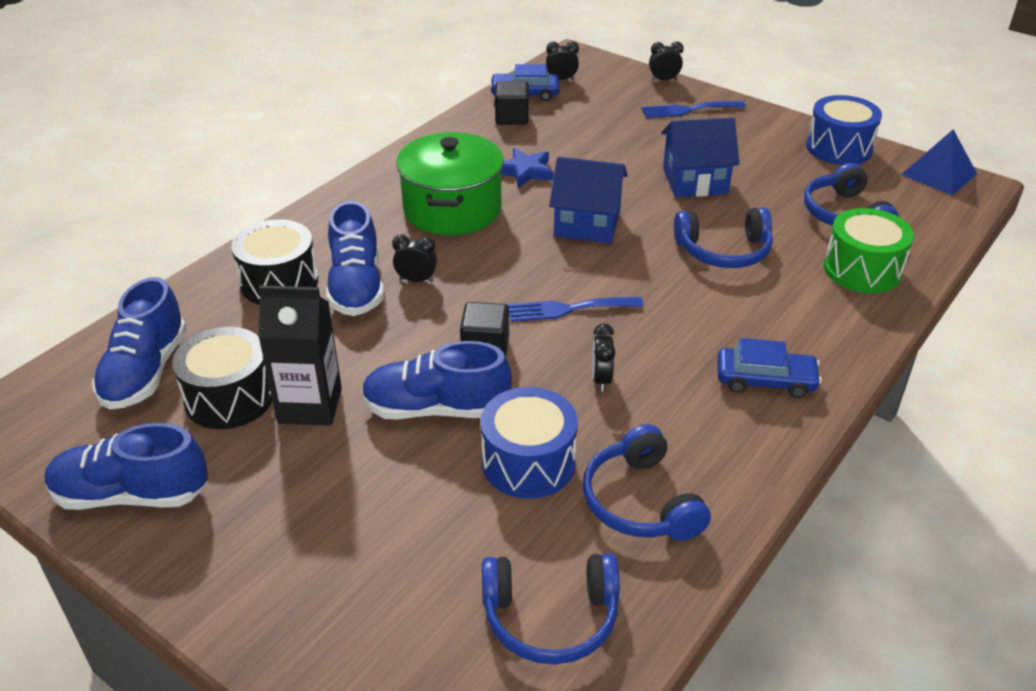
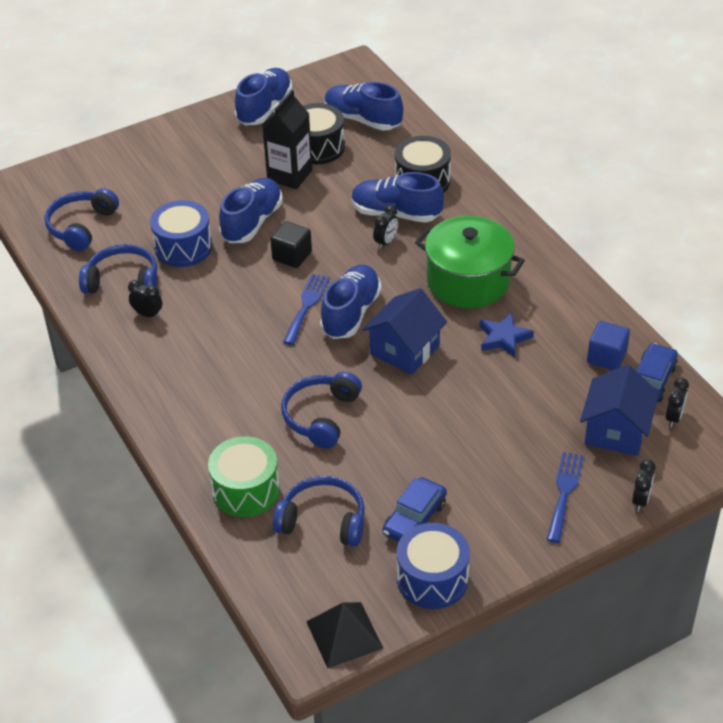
camera: 115 degrees right, 5 degrees up
black cube [495,81,529,125] -> blue cube [587,321,630,370]
black clock [592,324,615,392] -> black clock moved to [128,280,163,318]
blue house [661,118,740,197] -> blue house moved to [580,365,659,456]
blue car [717,338,822,398] -> blue car moved to [383,477,447,542]
blue pyramid [901,129,977,195] -> black pyramid [306,602,383,668]
none -> blue shoe [320,265,381,339]

